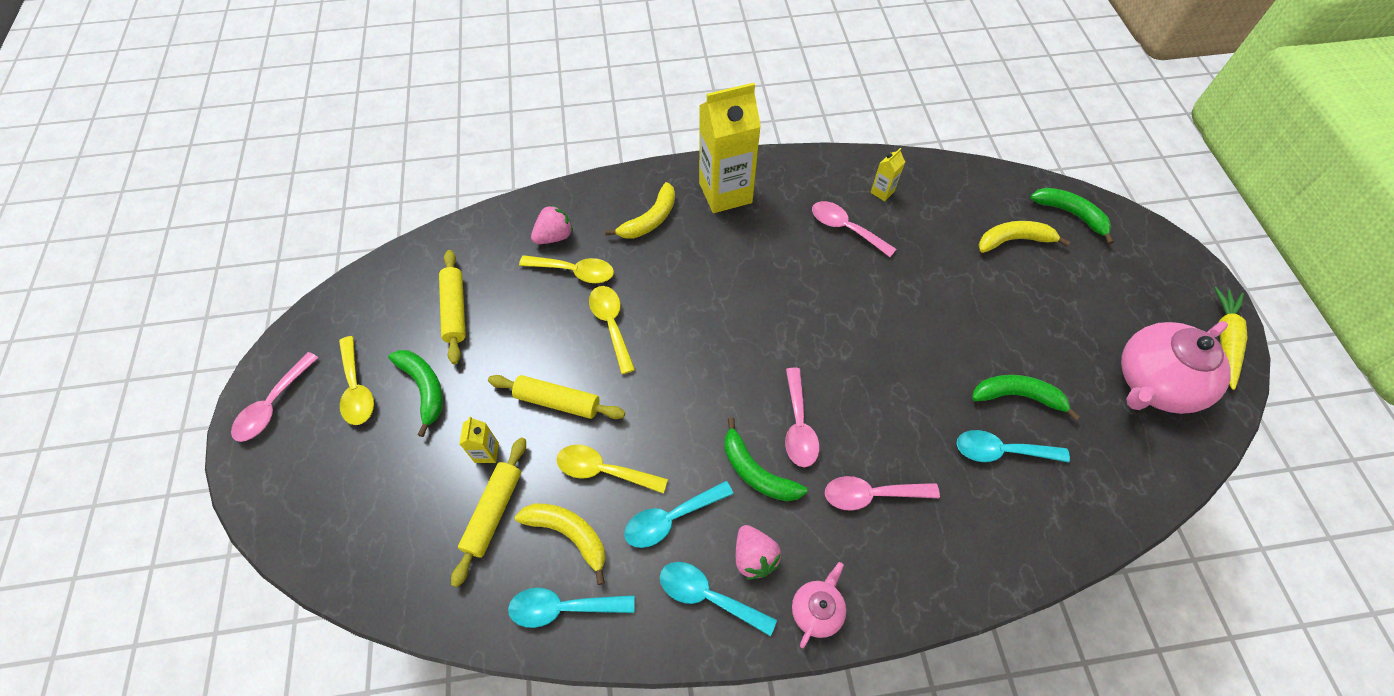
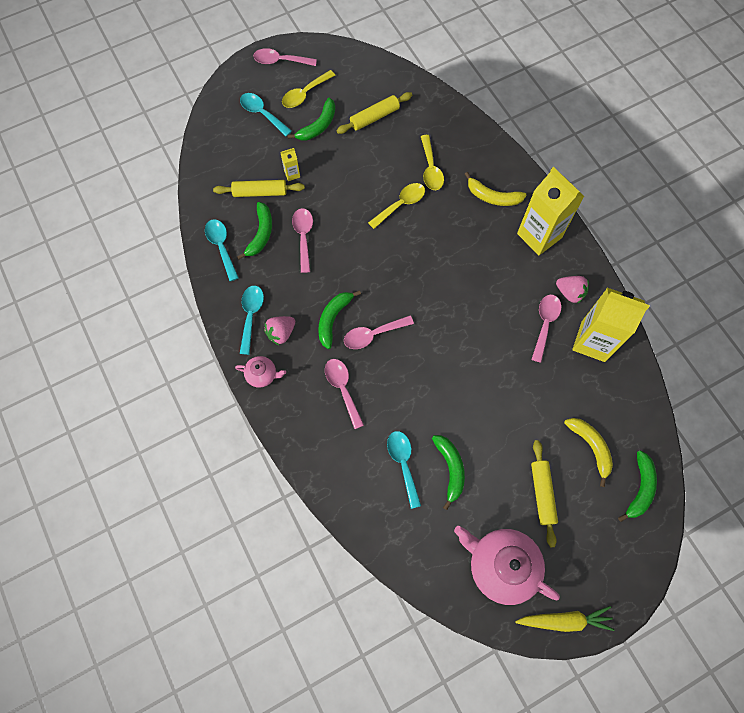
camera: 70 degrees right, 10 degrees up
yellow rolling pin [488,375,625,419] -> yellow rolling pin moved to [531,440,558,547]
yellow banana [515,503,606,585] -> green banana [237,202,272,260]
pink strawberry [531,204,573,244] -> pink strawberry moved to [556,276,589,304]
yellow spoon [556,445,668,494] -> pink spoon [292,208,313,273]
turquoise spoon [624,481,734,548] -> turquoise spoon moved to [240,93,292,136]
yellow carton [870,148,905,201] -> yellow carton [572,288,650,362], size x2.41

